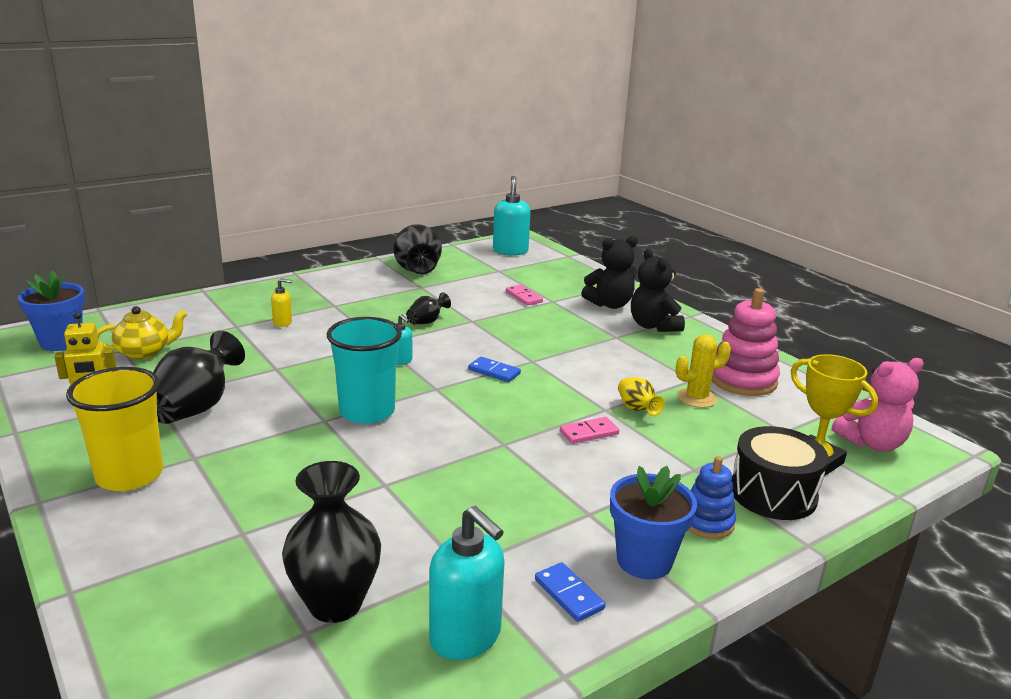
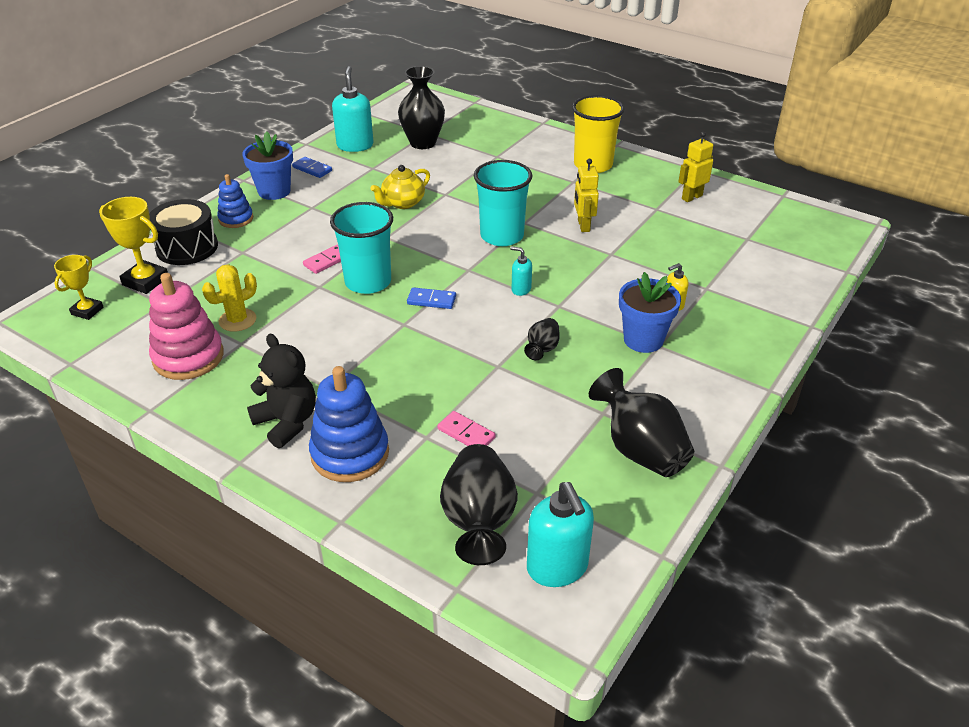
camera: 160 degrees right, 15 degrees up
blue flower pot [18,270,85,351] -> blue flower pot moved to [619,272,681,353]
yellow teapot [97,306,187,359] -> yellow teapot moved to [370,165,430,209]
black vase [153,331,245,424] -> black vase moved to [440,444,518,565]
turquoise soap dispenser [429,506,504,660] -> turquoise soap dispenser turned 60 degrees clockwise [332,66,374,152]
black teddy bear [581,236,638,309] -> blue stacking toy [309,366,389,482]
yellow vase [618,378,665,416] -> none
pink teddy bear [832,358,924,451] -> yellow trophy [54,255,104,320]
none -> turquoise cup [330,202,393,294]
none -> yellow robot [574,159,599,232]

